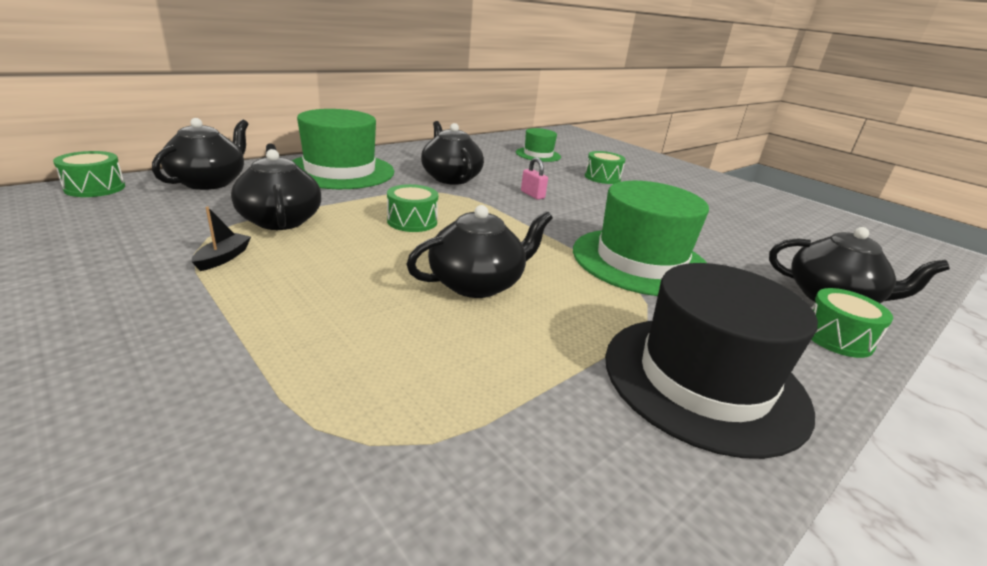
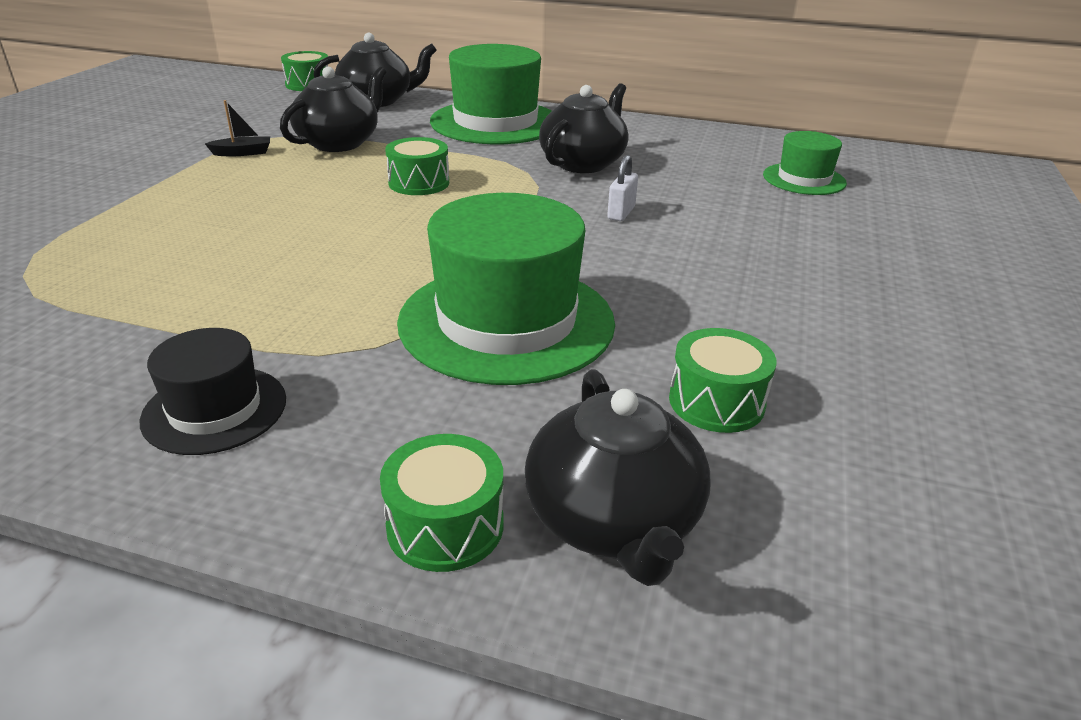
camera: 60 degrees right, 5 degrees up
black teapot [406,205,553,298] -> none
pink padlock [521,157,548,200] -> white padlock [607,155,638,221]
green drum [585,151,626,184] -> green drum moved to [669,328,777,433]
black hat [605,263,818,459] -> black hat [140,328,286,455], size x0.54

